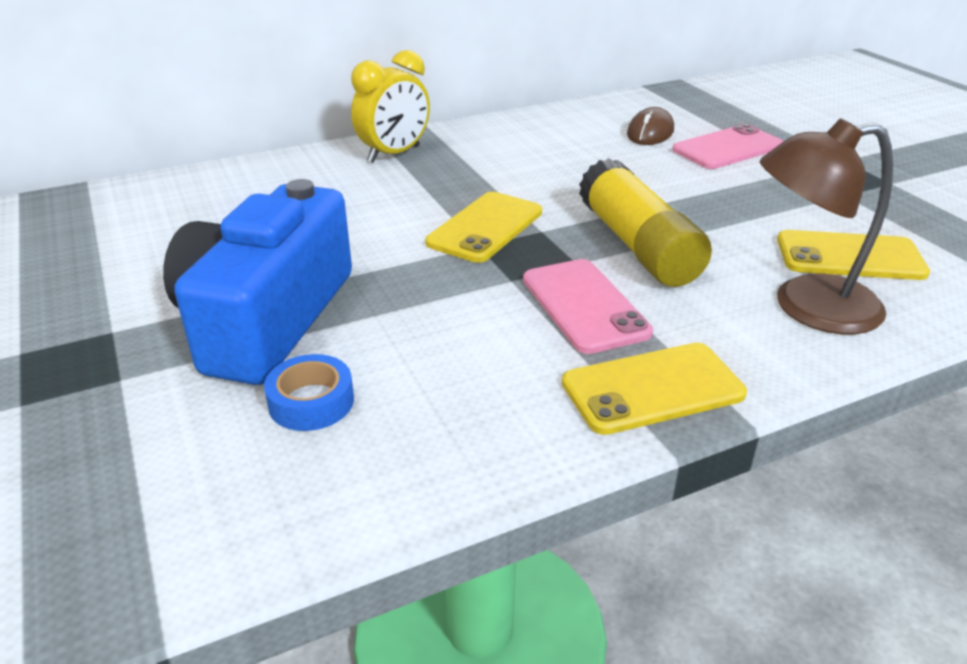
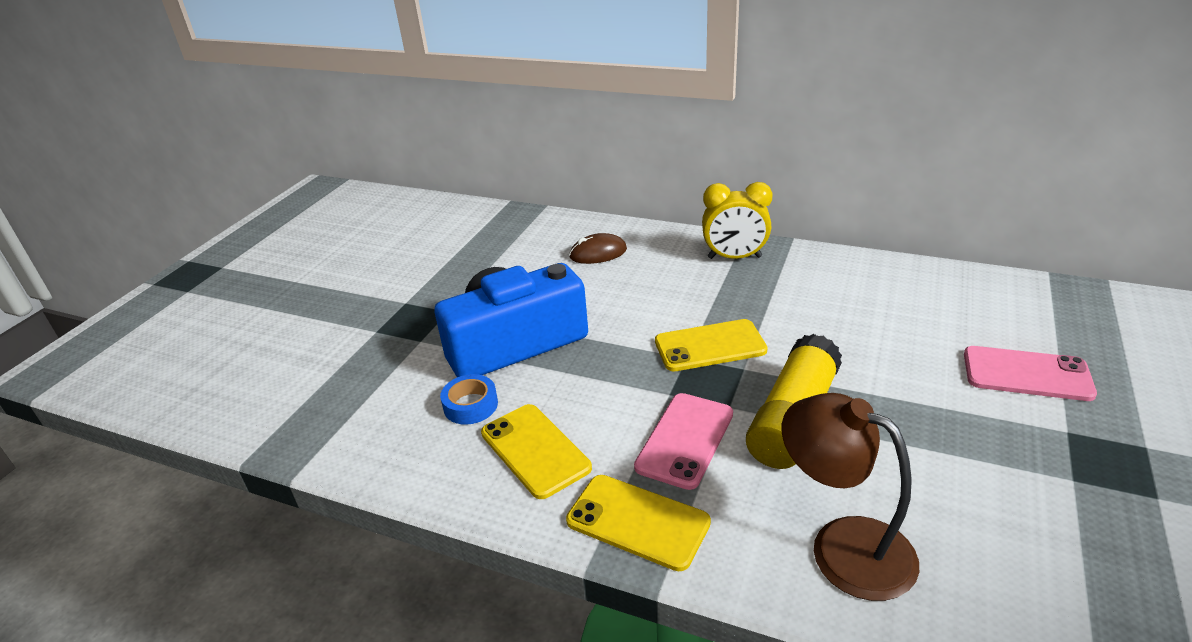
camera: 50 degrees right, 0 degrees up
brown mouse [627,107,674,145] -> brown mouse moved to [569,233,627,264]
yellow phone [777,230,930,280] -> yellow phone moved to [481,404,592,499]

